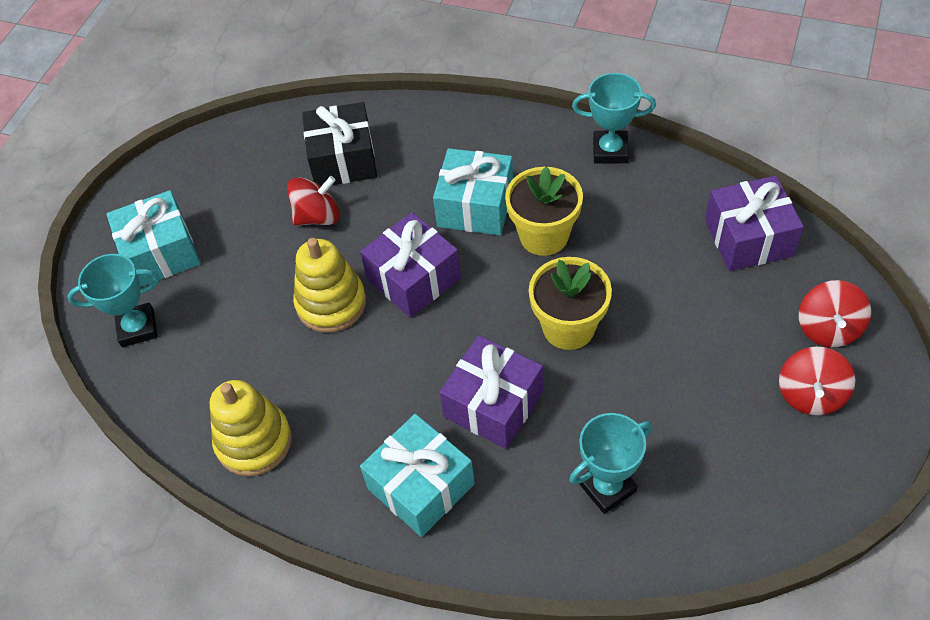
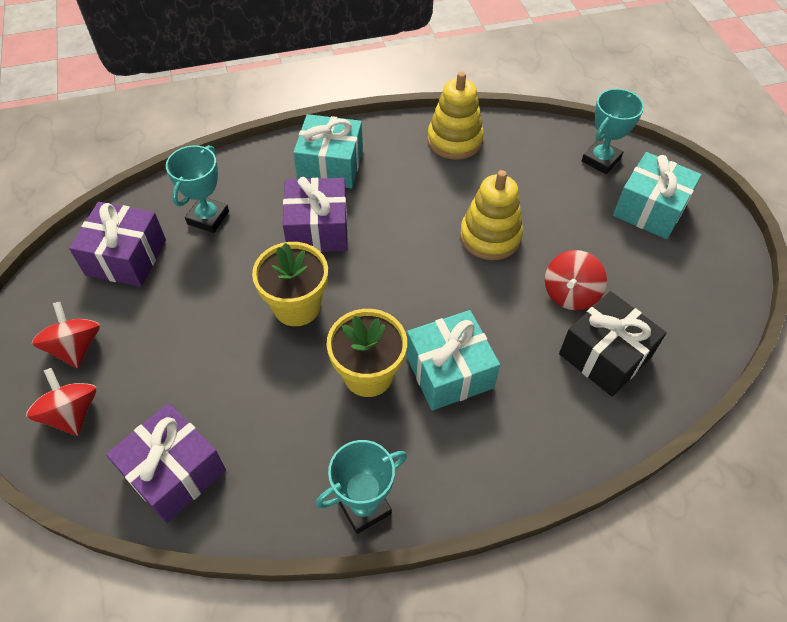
camera: 140 degrees right, 0 degrees up
purple gift [360,212,461,318] -> purple gift moved to [69,202,166,287]

